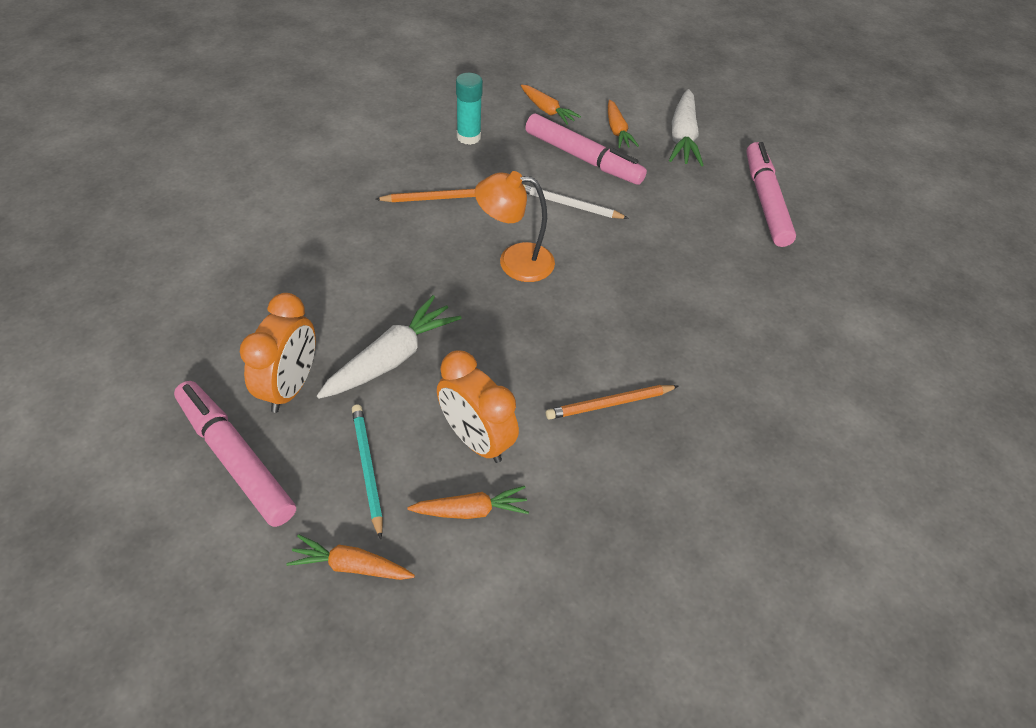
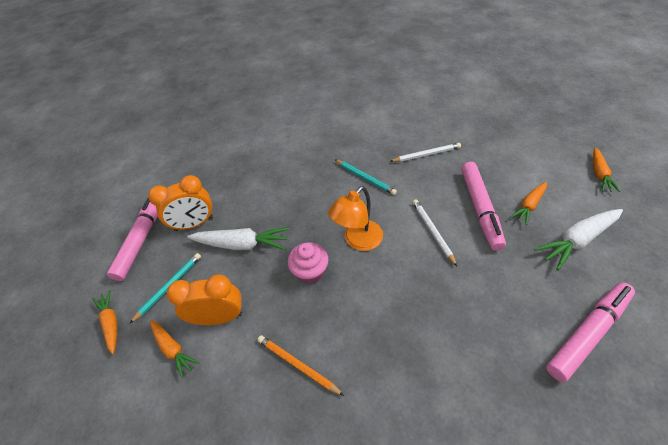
camera: 60 degrees right, 0 degrees up
orange pencil [375,189,475,202] -> turquoise pencil [335,160,397,195]
orange clock [437,350,519,463] -> orange clock turned 75 degrees clockwise [167,274,242,325]
turquoise glue stick [456,73,483,145] -> white pencil [390,143,461,162]
orange lamp [475,171,555,282] -> orange lamp turned 105 degrees counterclockwise [328,186,383,251]
orange carrot [521,85,581,125] -> orange carrot moved to [593,148,620,192]
none -> pink cupcake [288,242,328,284]

